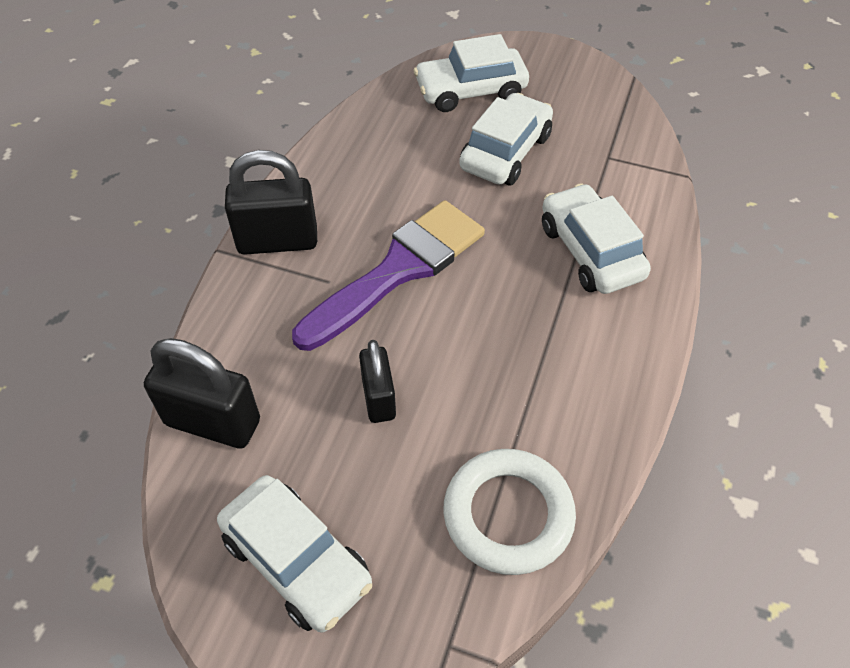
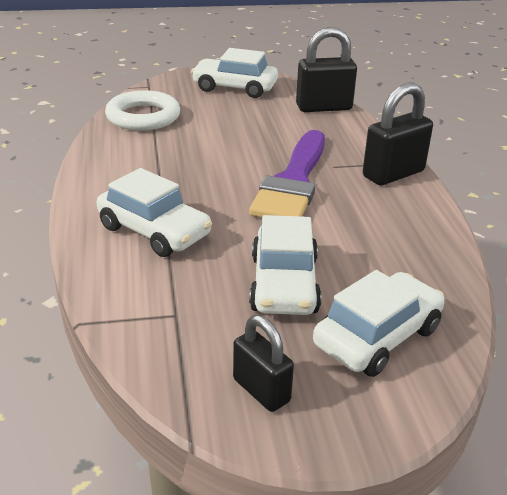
camera: 150 degrees right, 20 degrees down
black padlock [359,340,396,423] -> black padlock moved to [233,315,294,412]

